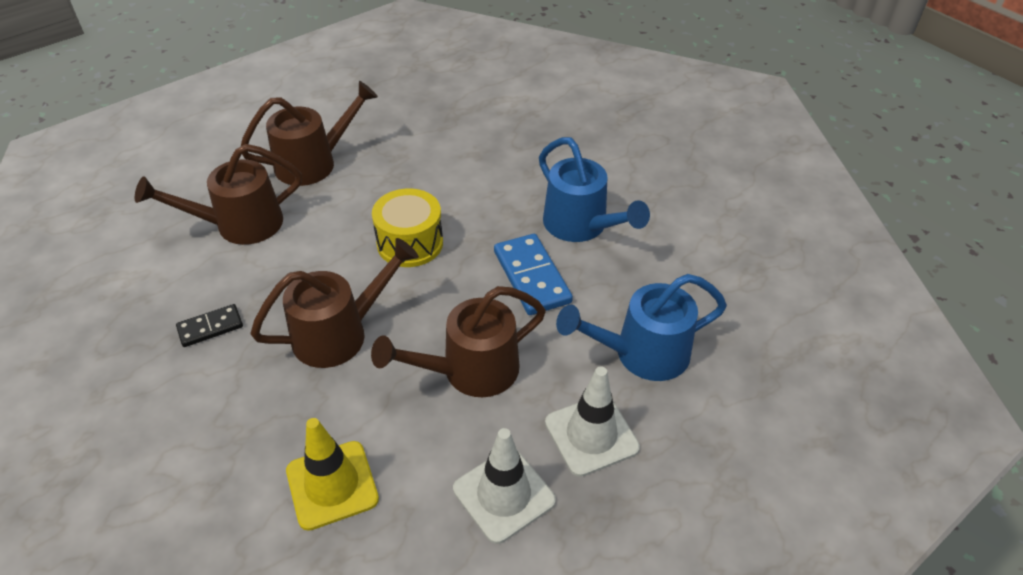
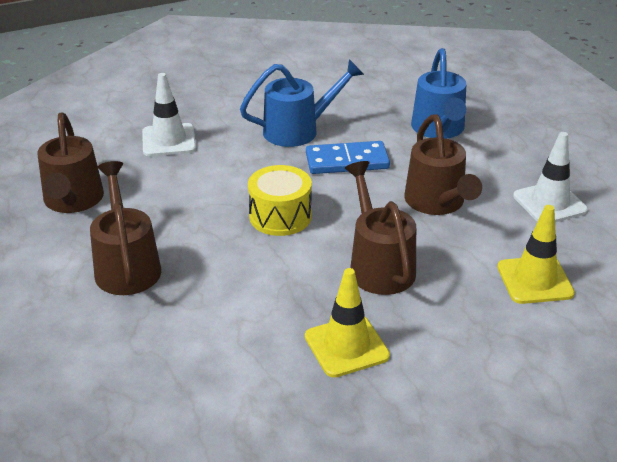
camera: 75 degrees left, 10 degrees down
brown watering can [135,144,302,245] -> brown watering can moved to [37,113,104,213]
black domino [176,304,243,347] -> yellow traffic cone [305,268,390,378]
white traffic cone [545,366,640,477] -> white traffic cone moved to [142,73,196,156]

